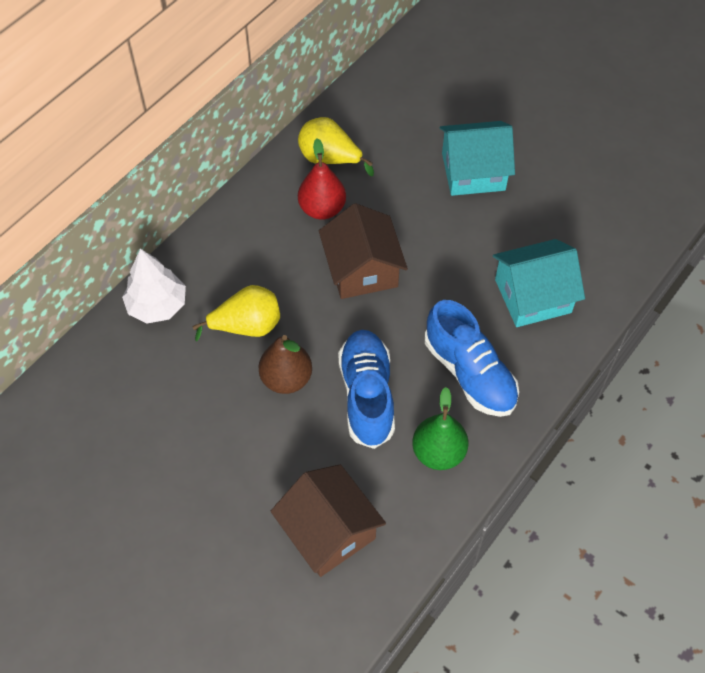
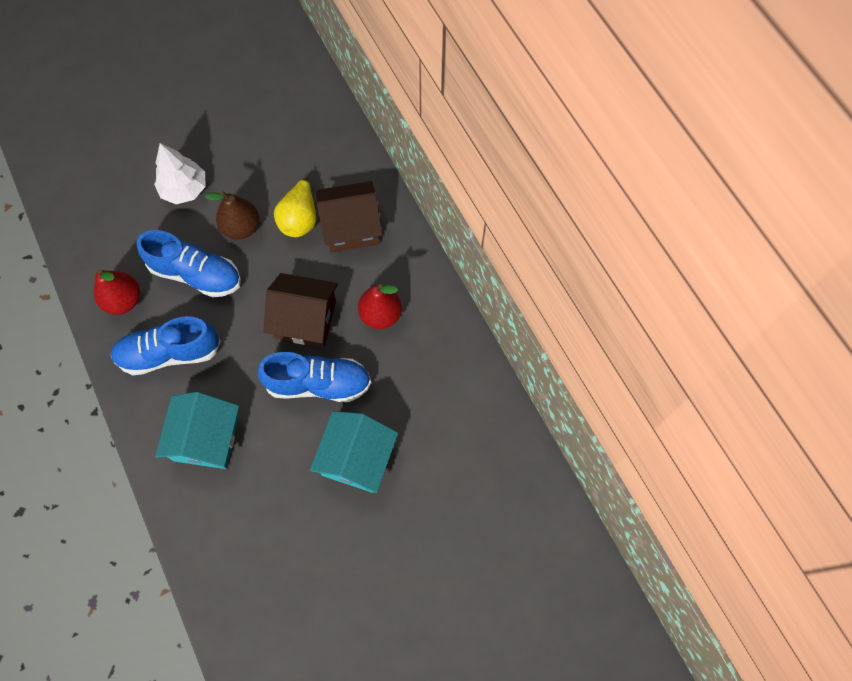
camera: 115 degrees right, 10 degrees up
white tree [122,249,186,323] -> white tree moved to [154,143,206,204]
brown house [270,465,386,577] -> brown house moved to [316,181,383,253]
yellow pear [298,117,374,176] -> none
green pear [412,387,468,470] -> red pear [94,269,140,315]
none -> blue shoe [257,352,371,402]

